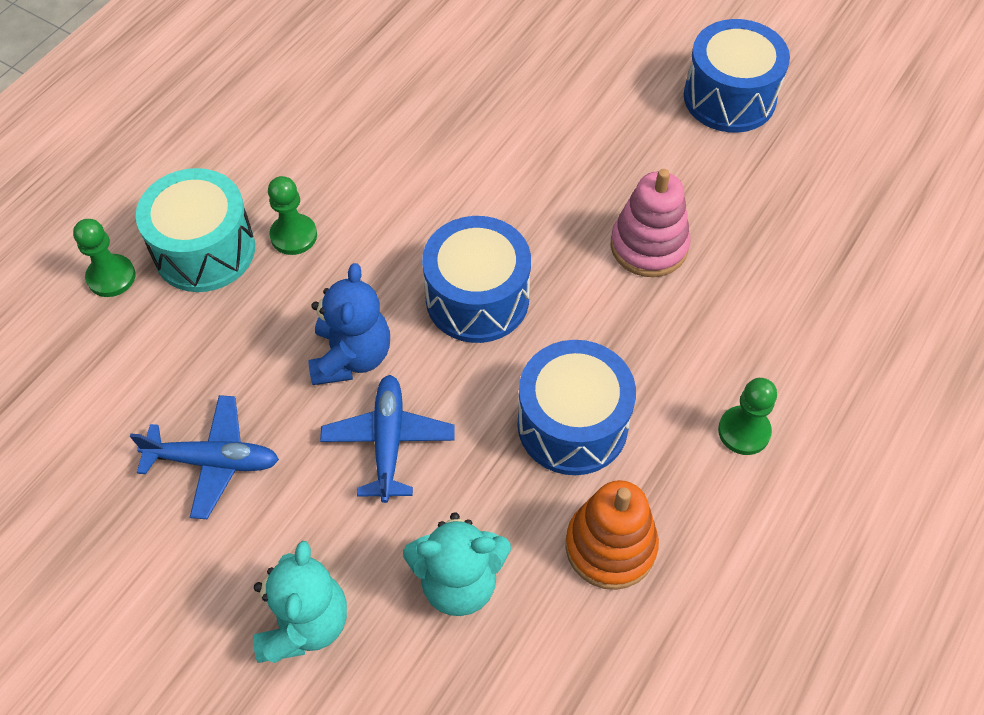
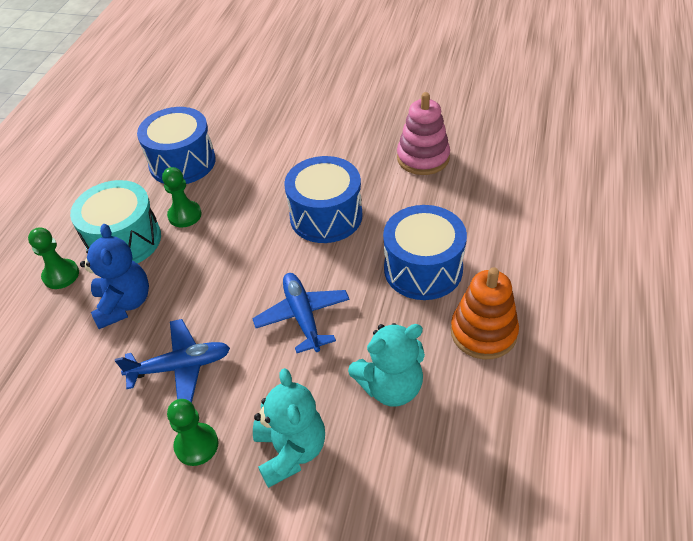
camera: 15 degrees left, 10 degrees down
blue teddy bear [308,263,390,385] -> blue teddy bear moved to [80,224,149,329]
blue drum [684,19,790,133] -> blue drum moved to [137,107,216,184]
green pawn [718,378,777,455] -> green pawn moved to [167,399,218,466]

